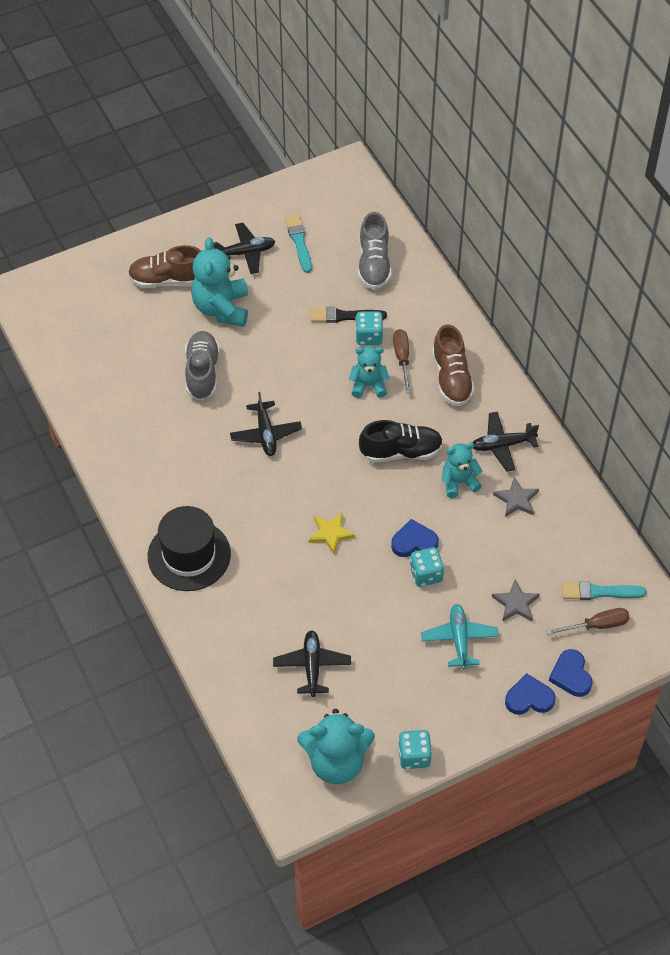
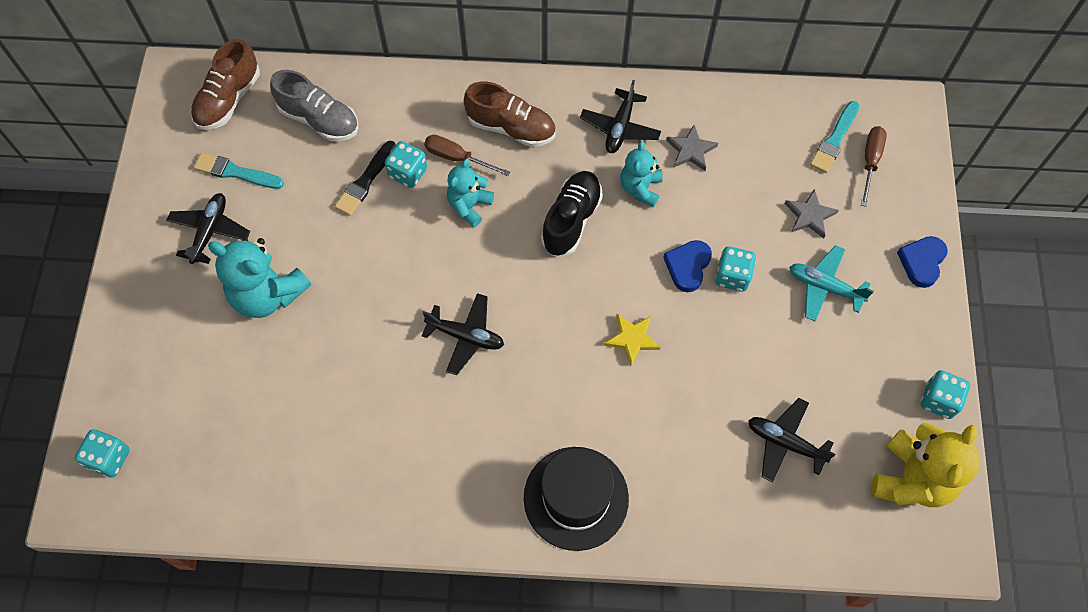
camera: 60 degrees left, 10 degrees up
brown shoe [128,245,201,288] -> brown shoe moved to [191,39,260,130]
grey shoe [185,331,220,400] -> none
turquoise teddy bear [297,709,375,784] -> yellow teddy bear [871,422,981,507]
blue heart [549,649,593,697] -> none
none -> turquoise dice [75,429,130,478]

